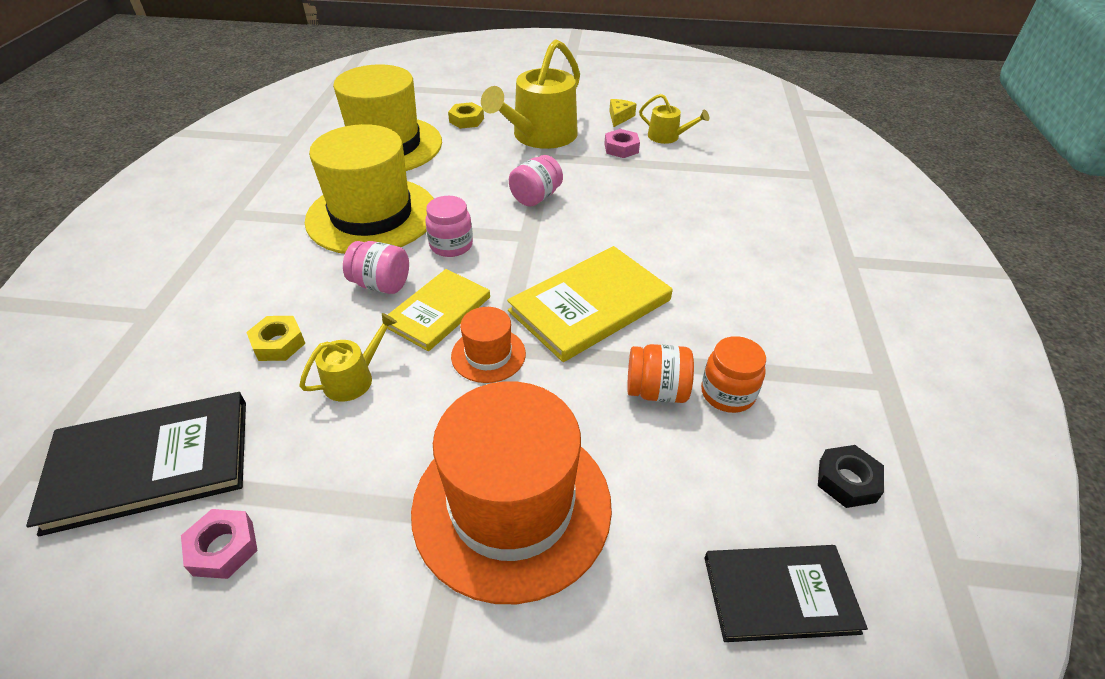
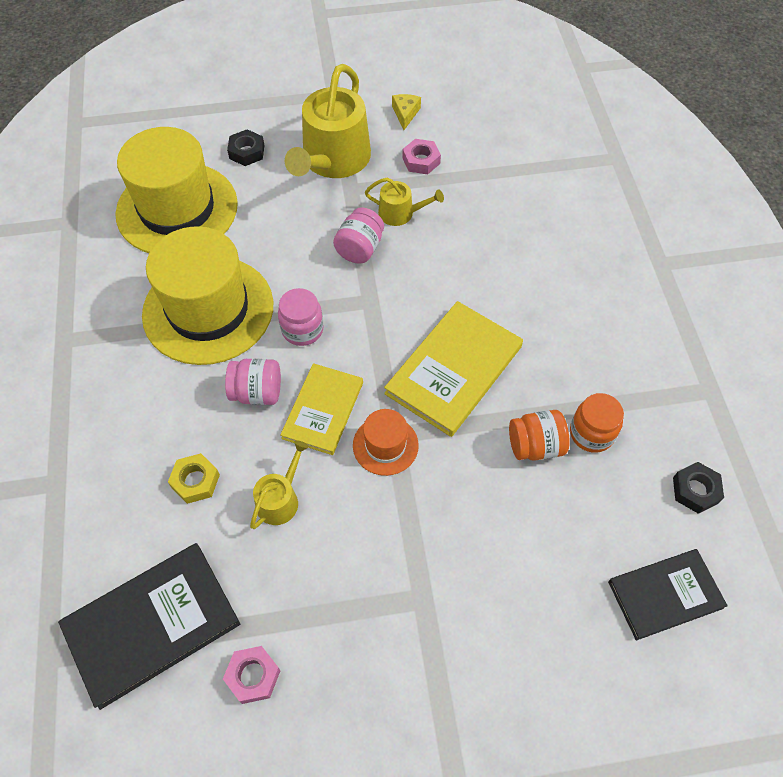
camera: 15 degrees left, 15 degrees up
orange hat [411,381,612,604] -> none
yellow nut [448,102,484,129] -> black nut [227,129,265,166]
yellow watering can [639,94,709,144] -> yellow watering can moved to [365,178,444,226]

